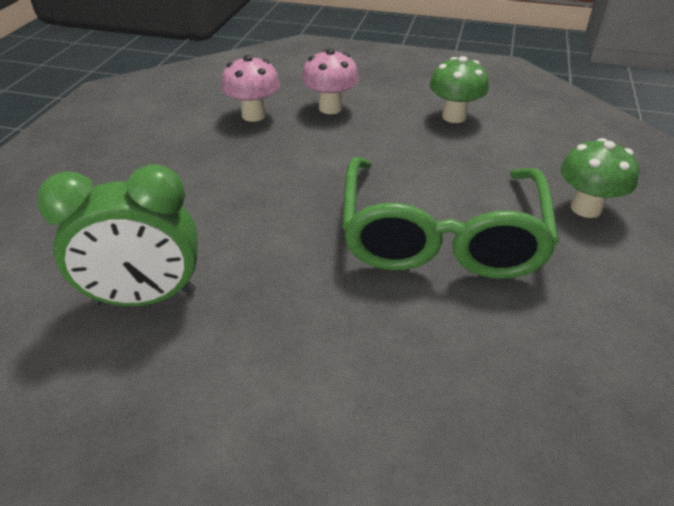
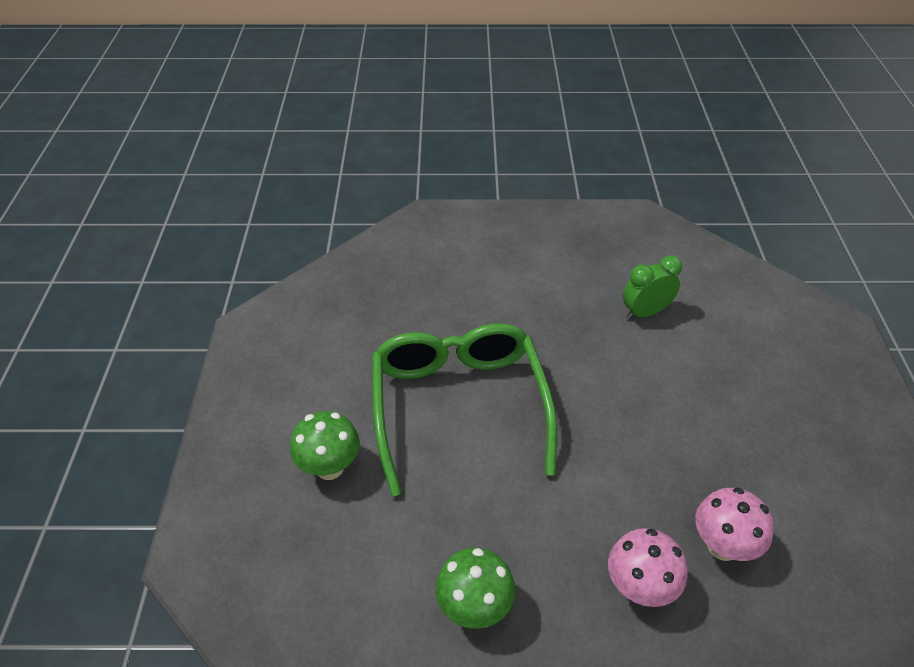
camera: 165 degrees right, 5 degrees up
green clock [37,164,198,306] -> green clock [623,255,682,320], size x0.66

